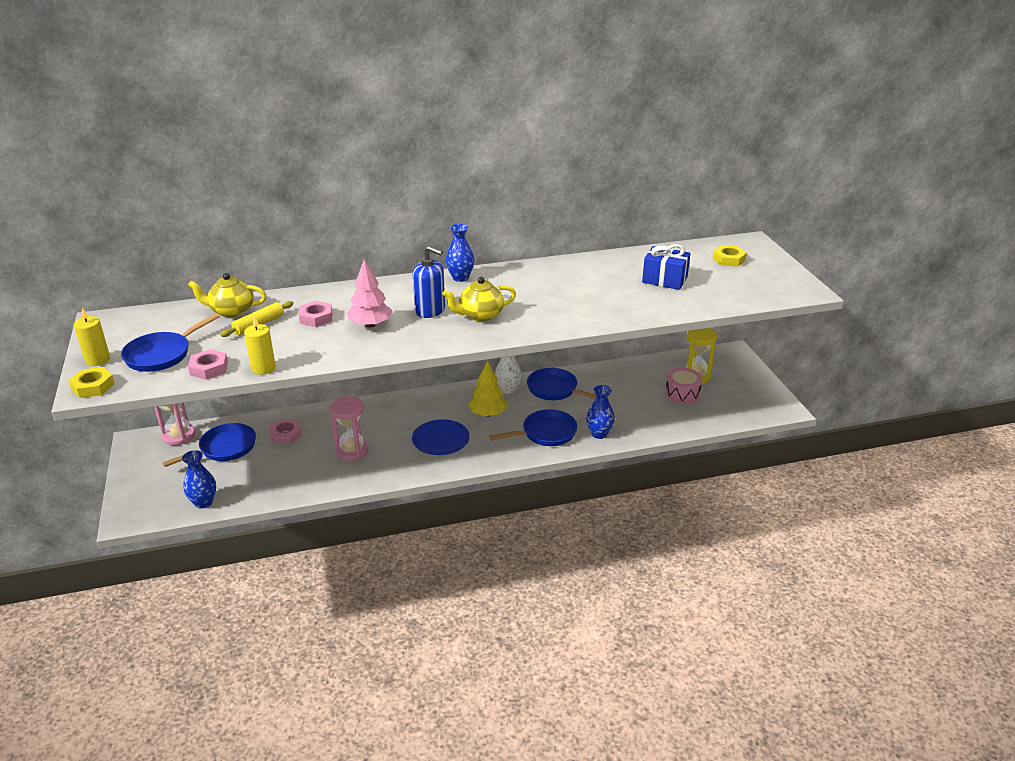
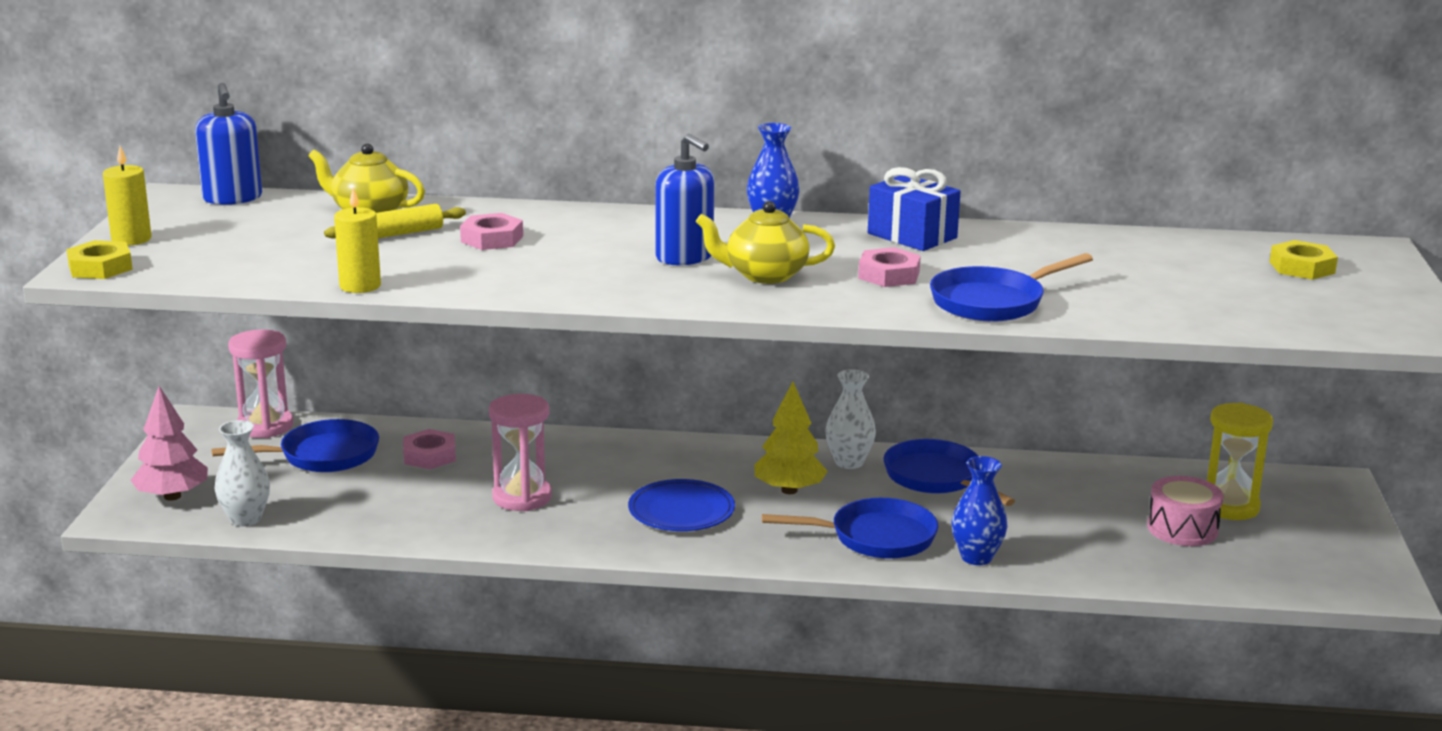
camera: 20 degrees right, 10 degrees down
blue pan [121,313,220,372] -> blue pan moved to [930,253,1093,322]
blue vase [182,450,216,509] -> white vase [215,420,270,527]
pink nut [188,349,228,380] -> pink nut moved to [858,247,921,287]
pink tree [347,259,392,328] -> pink tree moved to [131,386,208,501]
blue gift [642,244,690,290] -> blue gift moved to [868,167,961,251]
none -> blue soap dispenser [195,83,262,205]

